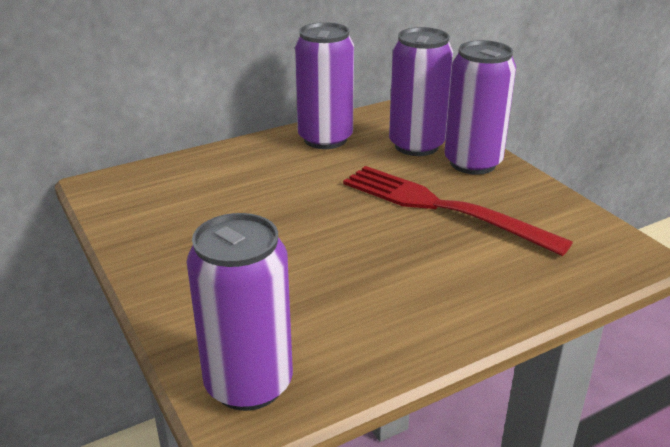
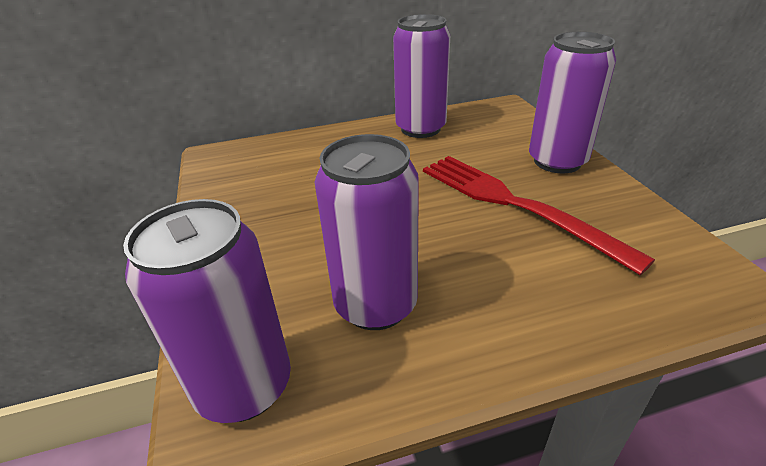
camera: 15 degrees right, 5 degrees up
purple can [389,27,453,156] -> purple can moved to [314,134,419,330]

